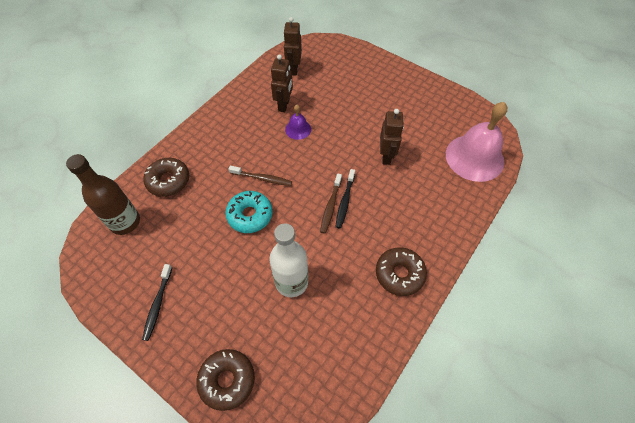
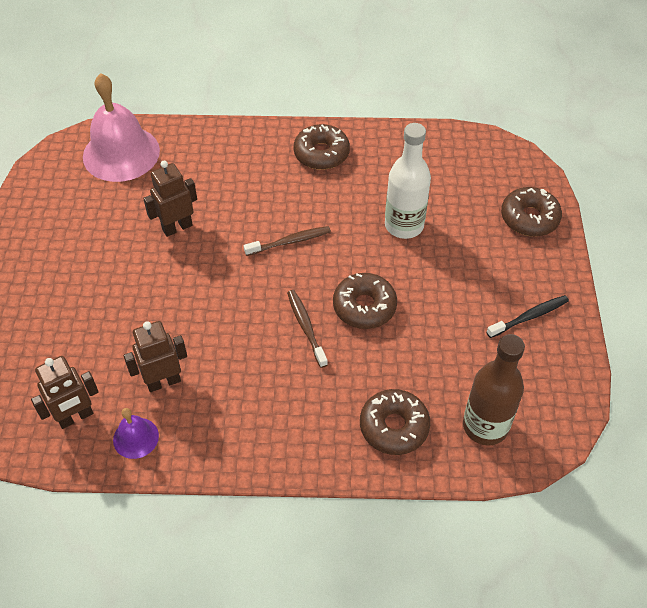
camera: 125 degrees left, 5 degrees down
turquoise donut [225,191,273,233] -> brown donut [333,273,397,329]
purple bell [285,104,311,140] -> purple bell moved to [113,408,159,459]
black toothbrush [335,169,355,229] -> none

